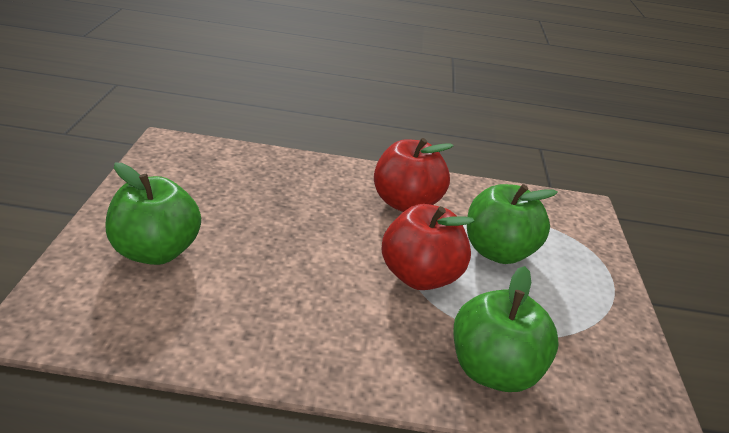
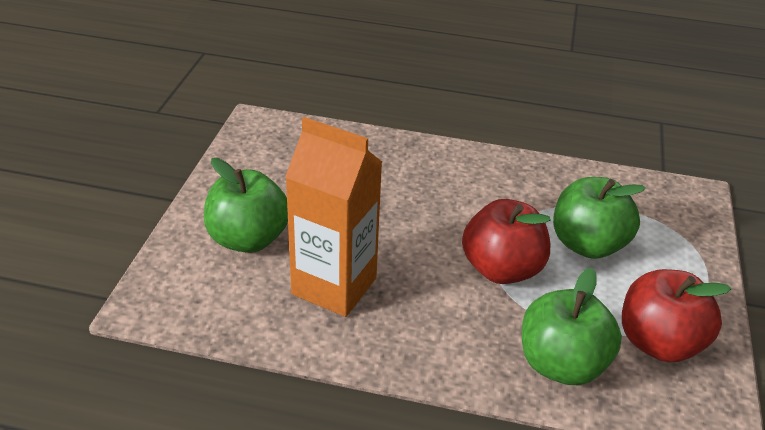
camera: 10 degrees right, 5 degrees up
red apple [374,138,454,212] -> red apple moved to [622,269,731,362]
none -> orange carton [285,117,382,317]

